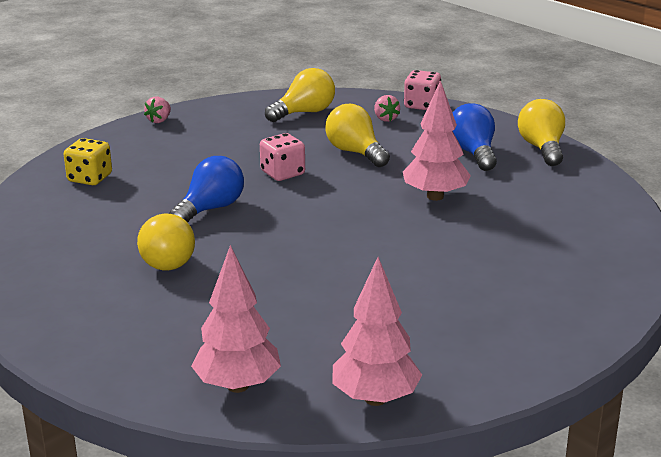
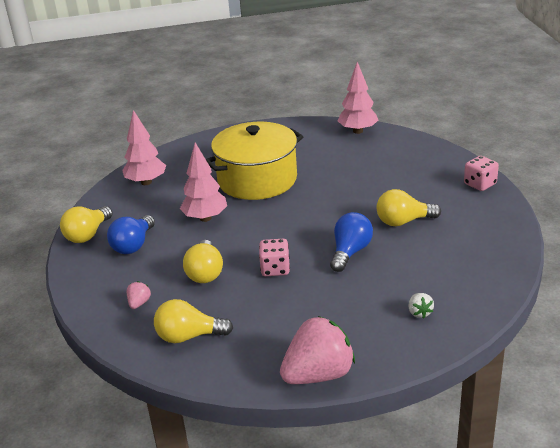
camera: 145 degrees left, 5 degrees up
yellow dice [64,138,112,185] -> white strawberry [408,293,434,319]
yellow light bulb [137,214,195,270] -> yellow light bulb turned 120 degrees counterclockwise [377,189,441,226]
pink strawberry [144,97,171,123] -> pink strawberry [280,316,355,384], size x2.34
blue light bulb [169,156,244,222] -> blue light bulb turned 135 degrees clockwise [330,212,373,272]
pink tree [191,245,281,393] -> pink tree moved to [122,110,166,185]
pink dice [404,70,441,110] -> pink dice moved to [464,156,499,191]
none -> yellow pot [206,122,303,200]

